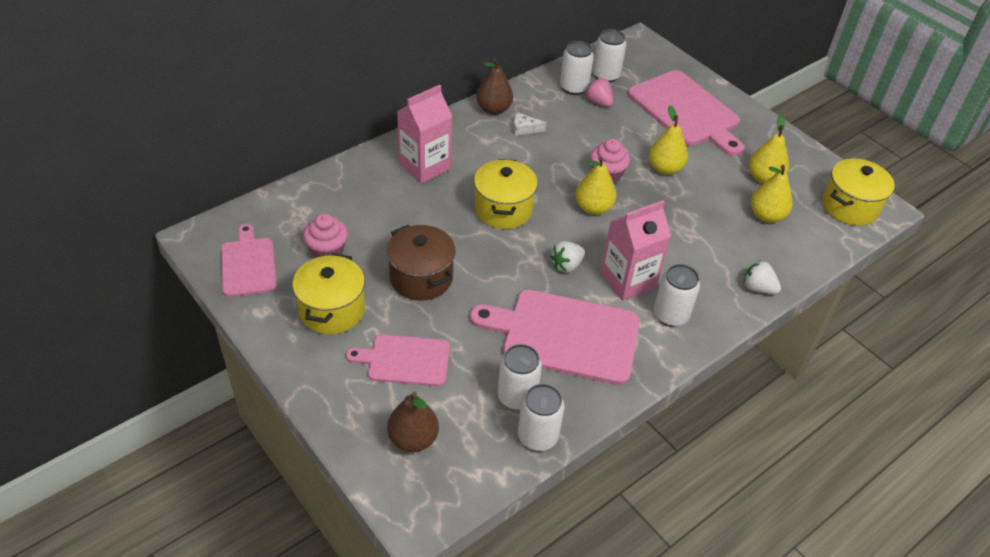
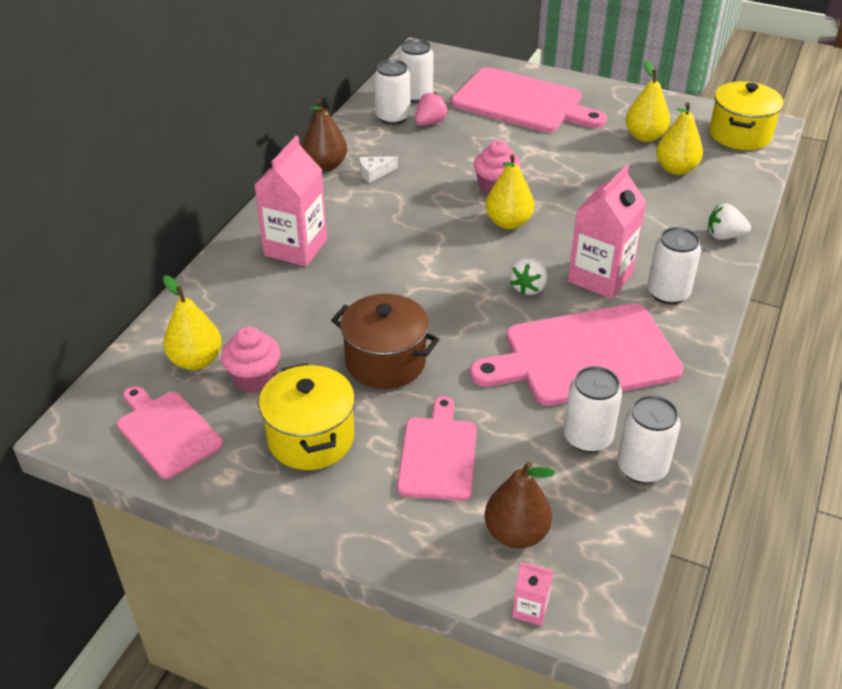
camera: 25 degrees left, 5 degrees down
pink cutting board [346,334,450,386] -> pink cutting board turned 120 degrees clockwise [397,396,477,501]
yellow pot [474,159,538,229] -> none
pink strawberry [585,78,613,107] -> pink strawberry turned 105 degrees clockwise [415,93,448,126]
yellow pear [649,106,688,175] -> yellow pear moved to [163,275,222,370]
none -> pink carton [512,562,553,626]

